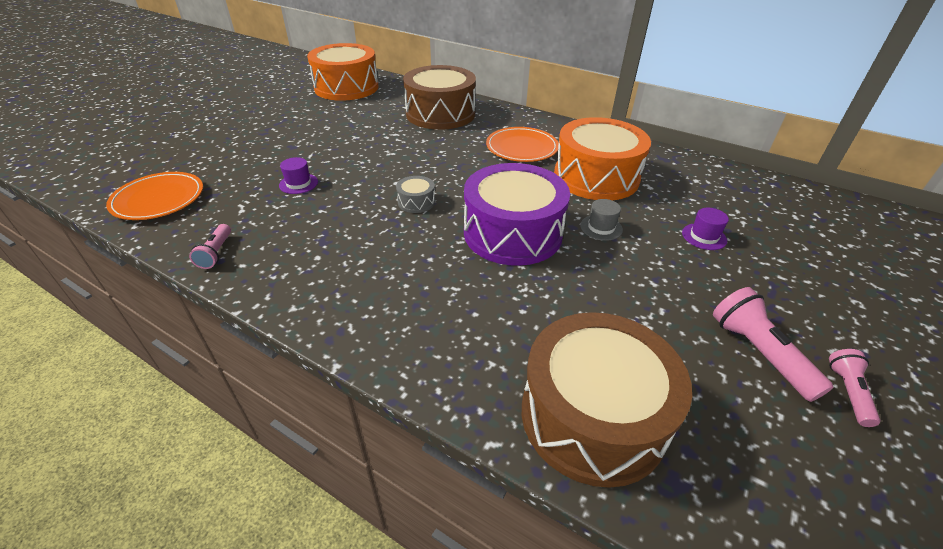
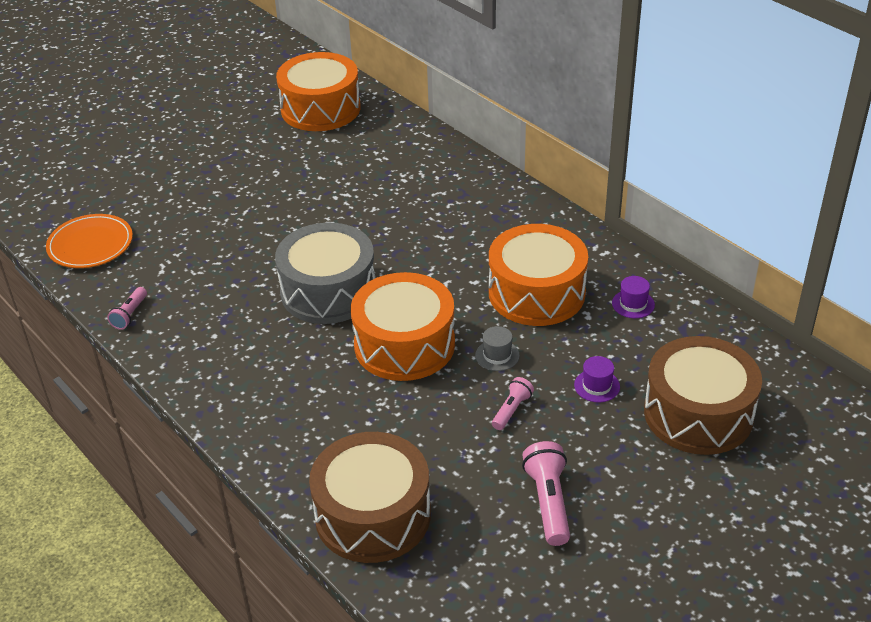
camera: 20 degrees right, 0 degrees up
purple hat [279,157,318,194] -> purple hat moved to [612,276,655,318]
grey drum [396,176,435,213] -> grey drum [275,223,376,324], size x2.44
brown drum [403,65,476,130] -> brown drum moved to [644,336,762,455]
purple drum [464,163,570,266] -> orange drum [351,272,455,381]
orange plate [486,127,559,162] -> none
pink flashlight [829,349,880,427] -> pink flashlight moved to [492,377,534,430]

